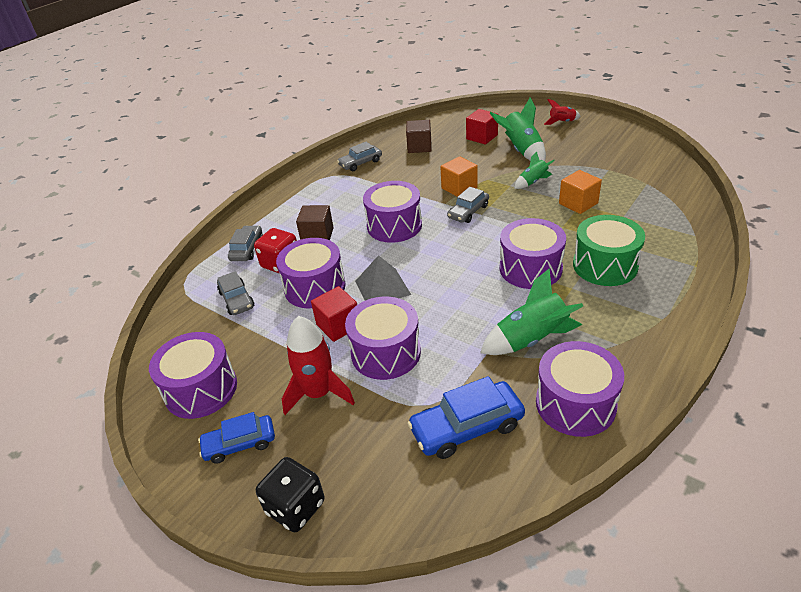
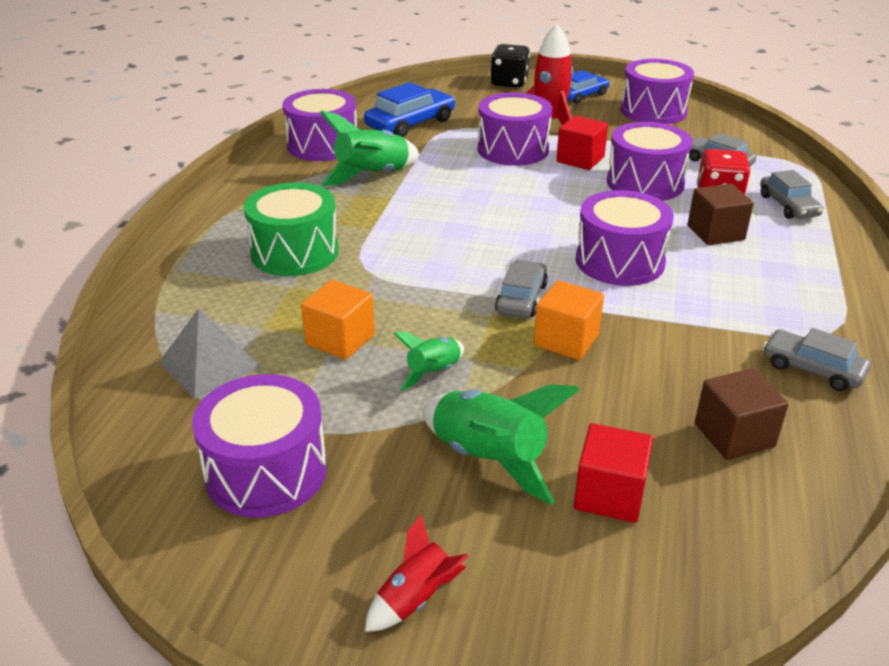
camera: 155 degrees right, 5 degrees down
grey car [337,142,382,171] -> grey car turned 90 degrees counterclockwise [763,328,871,391]
grey pyramid [355,255,411,301] -> grey pyramid moved to [159,308,261,399]
purple drum [499,218,566,289] -> purple drum moved to [192,374,327,517]

